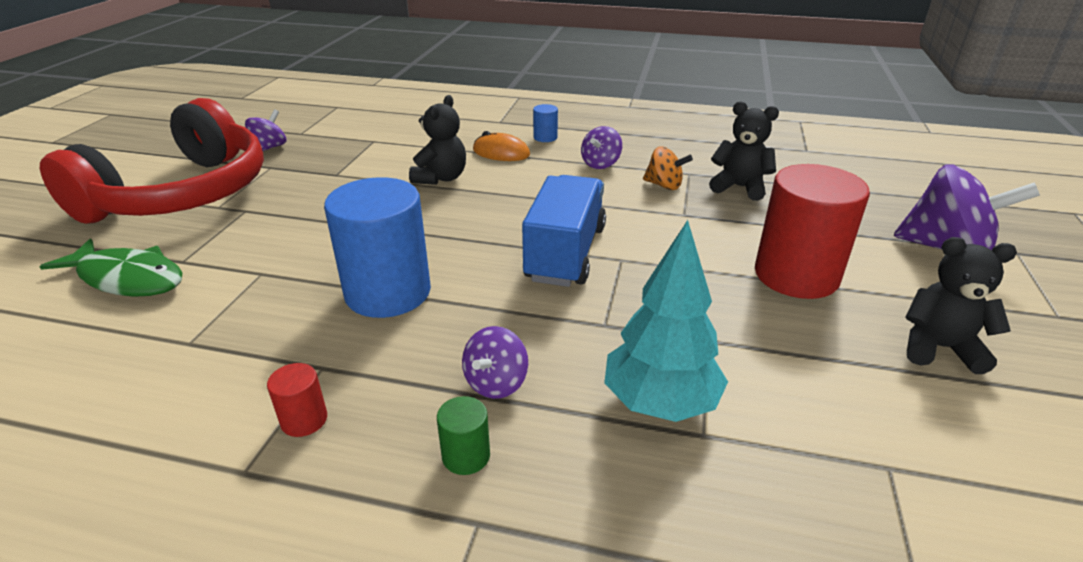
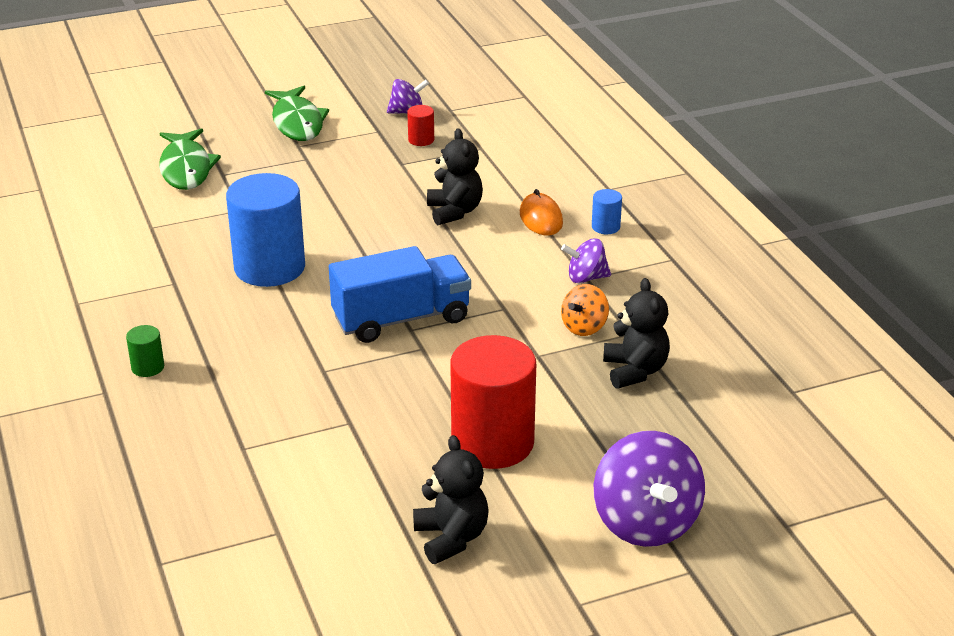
camera: 55 degrees right, 0 degrees up
red headphones [40,98,264,224] -> green fish [265,86,329,141]
red cylinder [267,363,327,437] -> red cylinder moved to [407,105,434,146]
black teddy bear [409,95,466,185] -> black teddy bear turned 90 degrees counterclockwise [427,128,483,225]
purple spinning top [462,326,528,399] -> none
turquoise tree [604,220,728,422] -> none
orange spinning top [643,146,693,190] -> orange spinning top turned 45 degrees clockwise [561,284,609,336]

